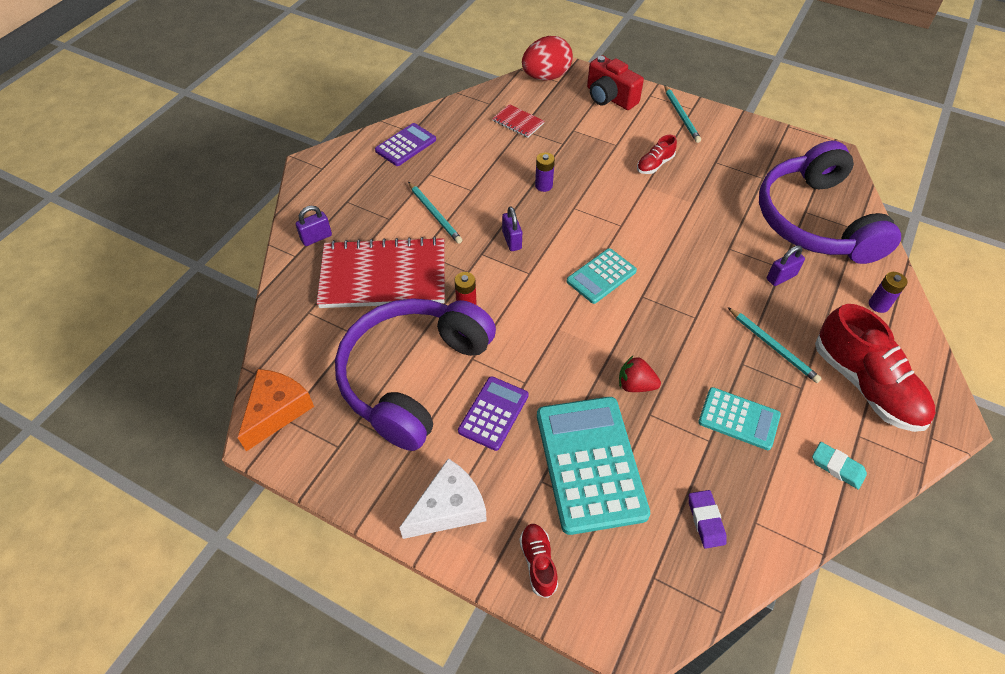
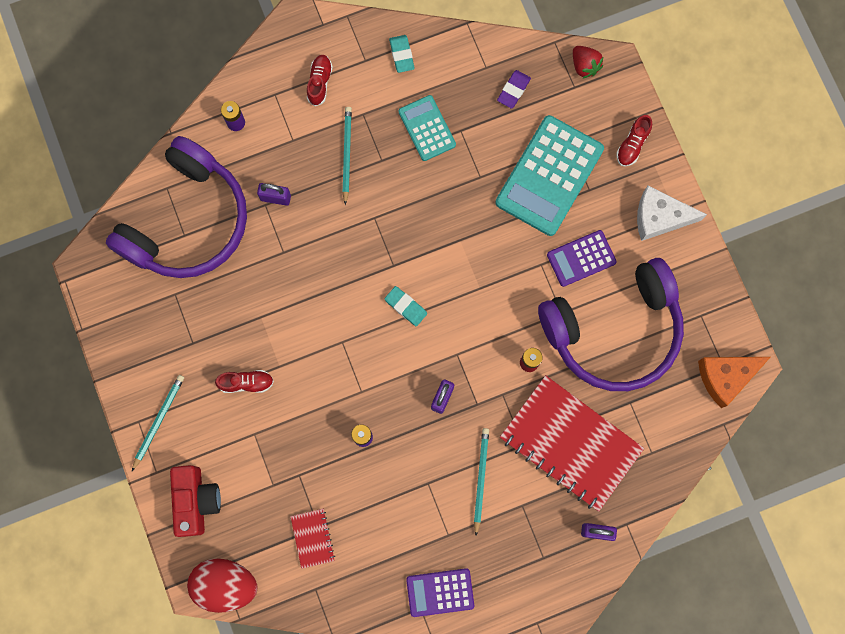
camera: 140 degrees left, 25 degrees up
turquoise calculator [566,248,637,304] -> turquoise eraser [385,286,427,326]
red strawberry [619,356,661,392] -> red strawberry moved to [573,46,603,79]
red shoe [815,304,935,432] -> red shoe [307,55,333,106], size x0.47

